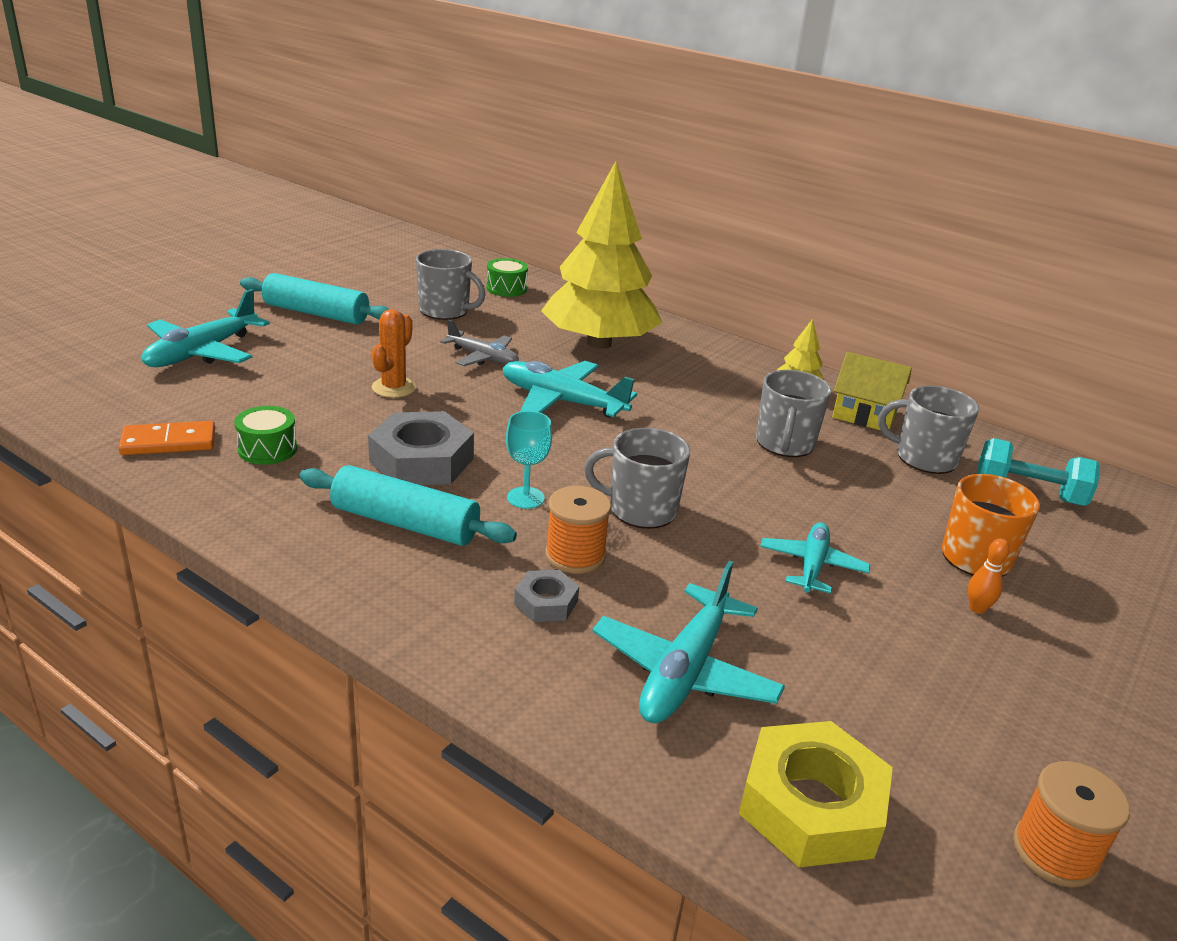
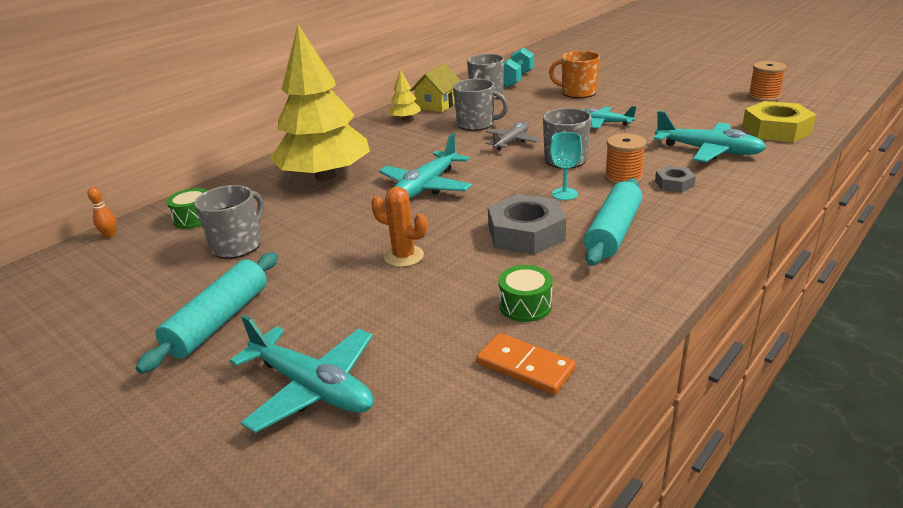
camera: 80 degrees left, 0 degrees up
orange domino [118,421,215,455] -> orange domino turned 45 degrees counterclockwise [477,333,576,395]
grey plane [440,319,519,366] -> grey plane moved to [485,122,540,150]
orange bowling pin [968,539,1010,614] -> orange bowling pin moved to [87,187,116,238]

